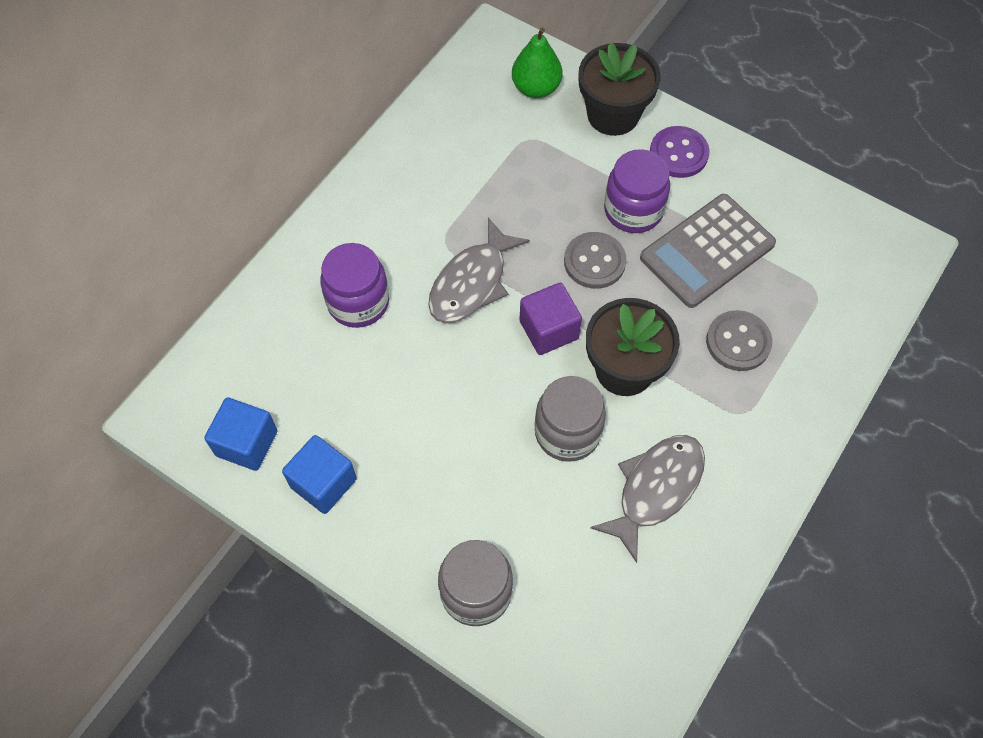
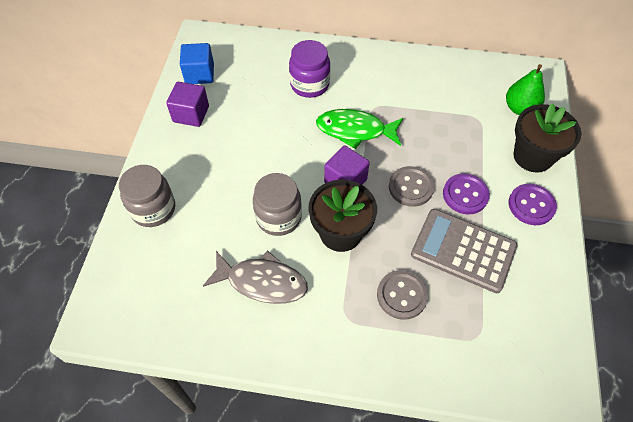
camera: 65 degrees right, 5 degrees down
blue cube [282,435,357,514] -> purple cube [166,82,209,127]
grey fish [428,218,530,323] -> green fish [316,109,403,149]
purple jar [604,149,670,233] -> purple button [443,173,490,214]

